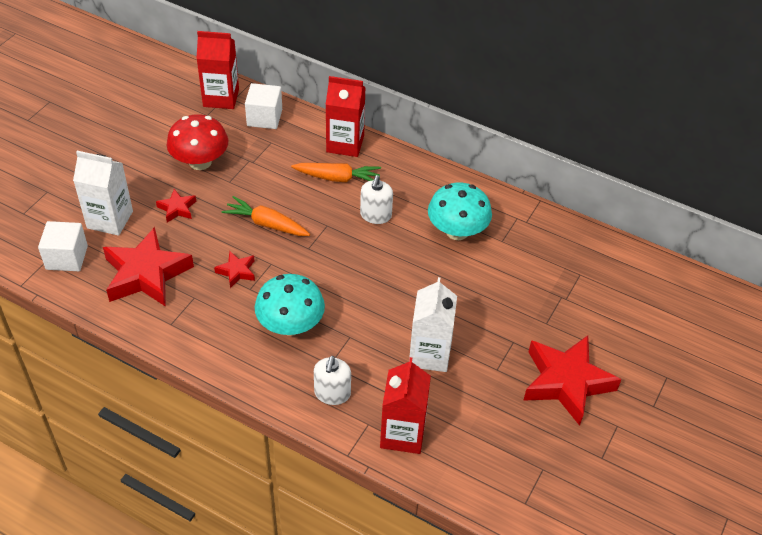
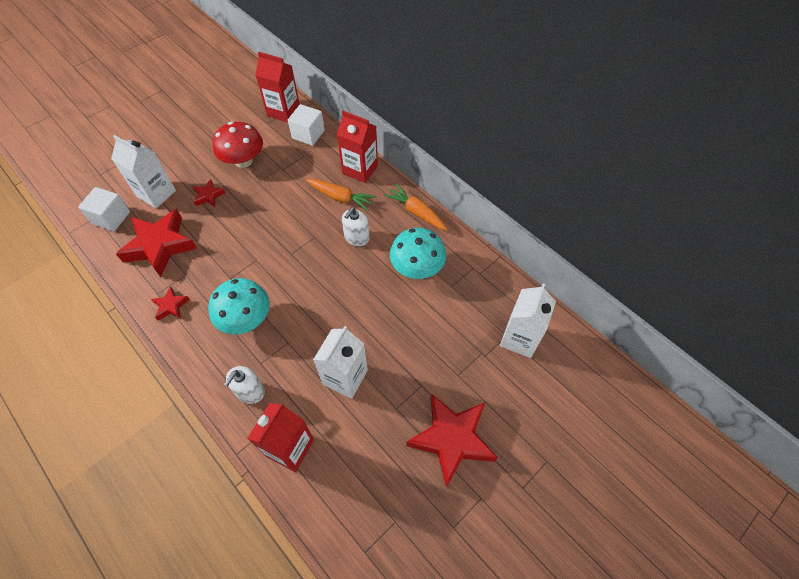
camera: 20 degrees right, 10 degrees up
red star [214,251,255,288] -> red star moved to [151,286,190,321]
orange carrot [222,196,310,236] -> orange carrot moved to [384,184,448,231]
none -> white carton [500,284,556,358]

